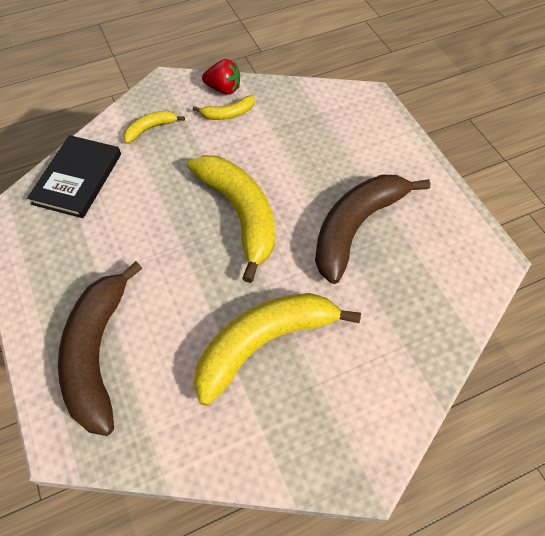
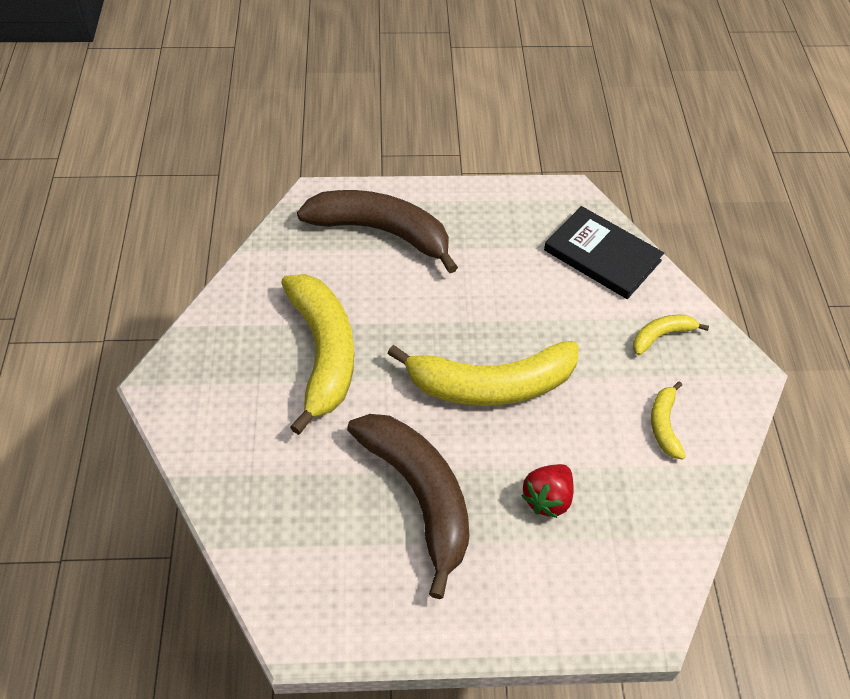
camera: 110 degrees right, 5 degrees down
yellow banana [123,111,185,144] -> yellow banana turned 105 degrees counterclockwise [633,315,709,355]
red strawberry [202,59,240,95] -> red strawberry moved to [521,464,574,518]

